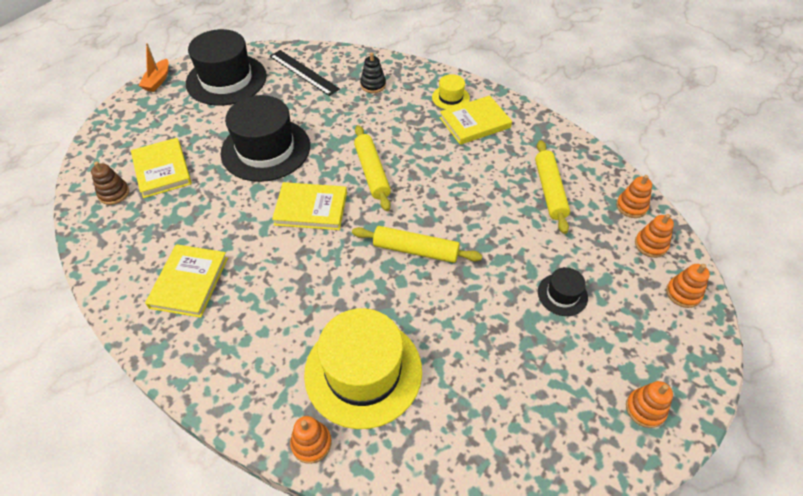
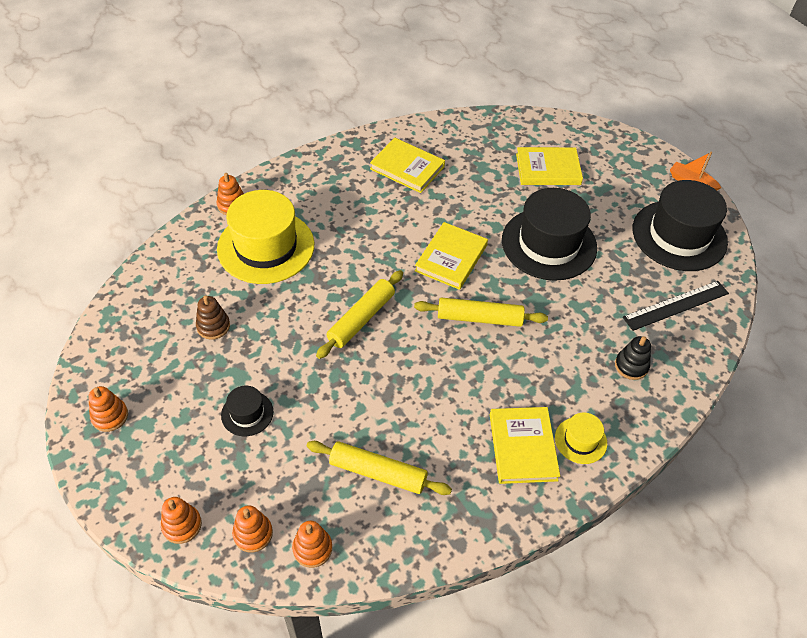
camera: 110 degrees right, 0 degrees up
brown stacking toy [91,162,129,205] -> brown stacking toy moved to [196,295,230,340]

